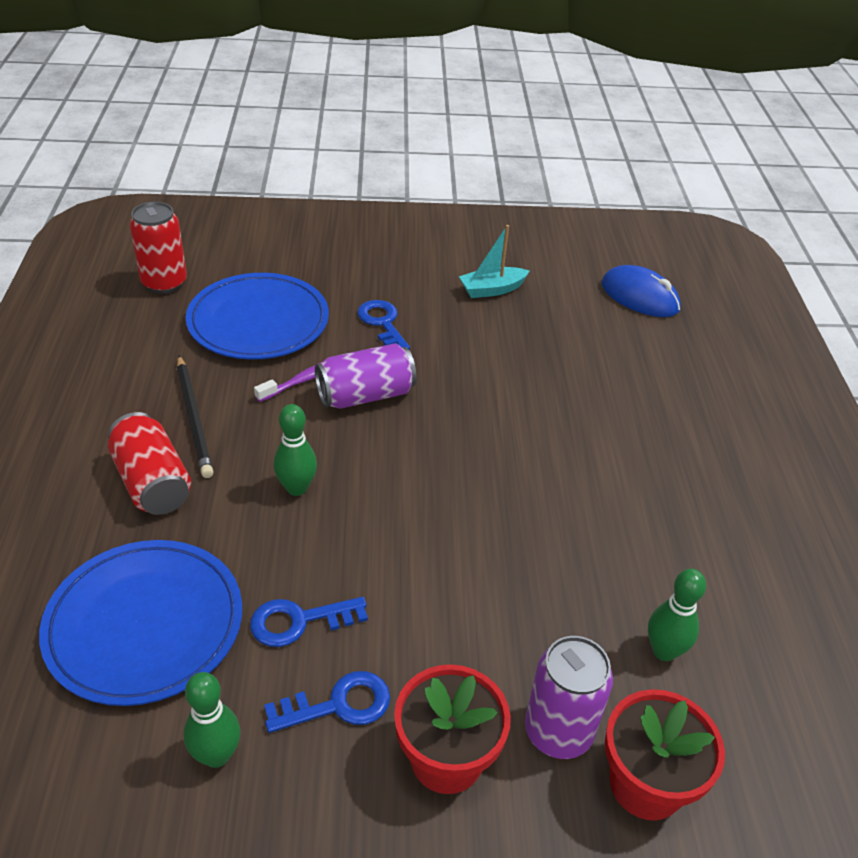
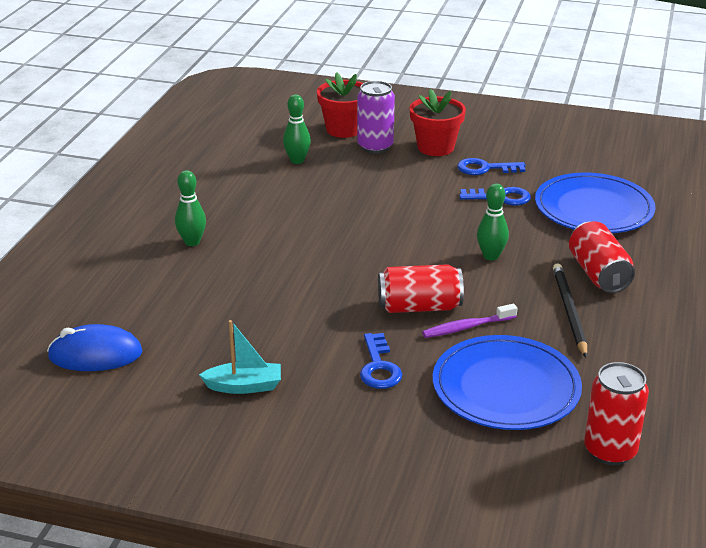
camera: 160 degrees left, 10 degrees down
green bowling pin [183,672,241,768] -> green bowling pin moved to [175,170,206,246]
purple can [315,343,417,409] -> red can [378,264,464,313]
blue mouse [602,265,681,317] -> blue mouse turned 60 degrees counterclockwise [47,324,142,371]

